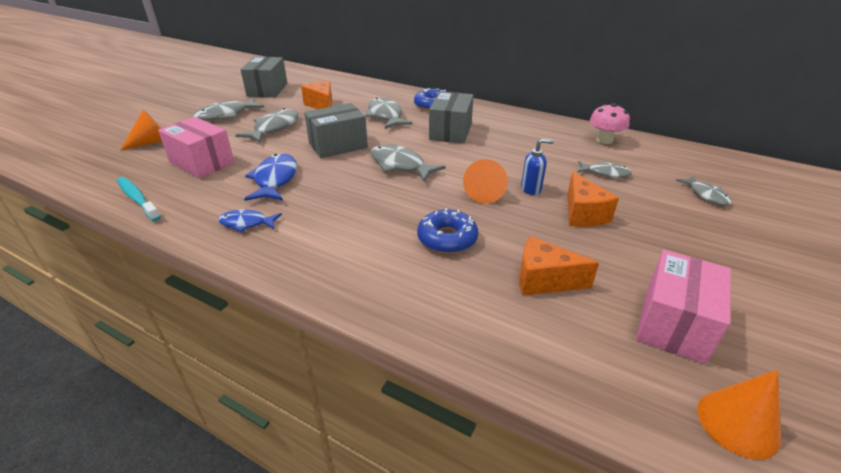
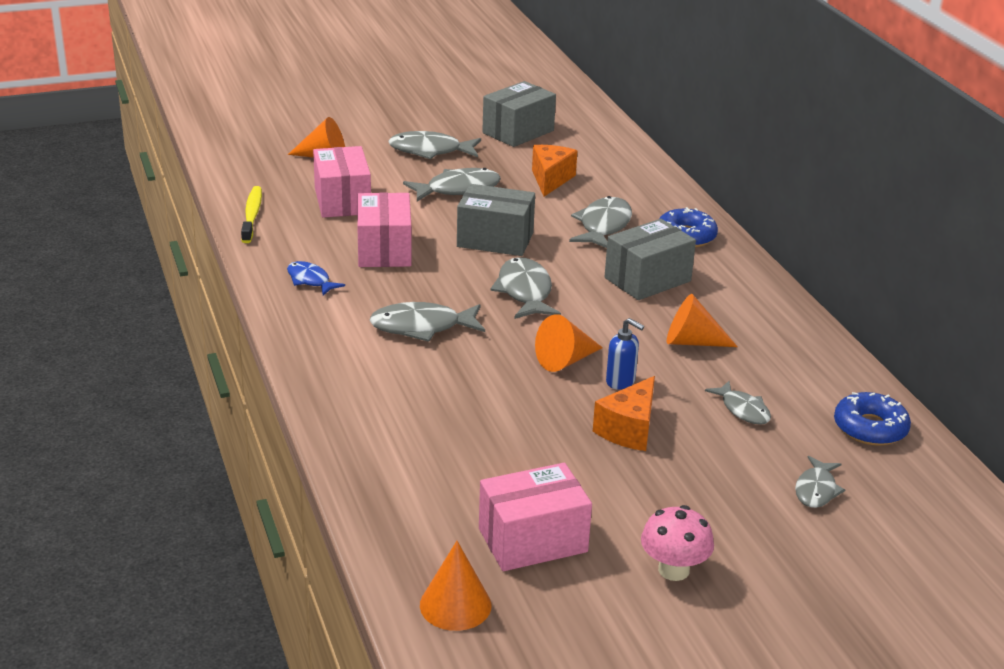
camera: 40 degrees right, 5 degrees down
turquoise toothbrush [117,177,161,221] -> yellow toothbrush [241,186,262,243]
blue fish [244,154,297,201] -> pink box [357,192,411,267]
blue donut [417,208,478,254] -> blue donut moved to [834,392,911,446]
orange cheese [519,236,599,295] -> none
pink mushroom [590,103,630,144] -> pink mushroom moved to [641,505,714,581]
none -> grey fish [369,302,485,342]
none -> orange cone [667,294,738,347]

